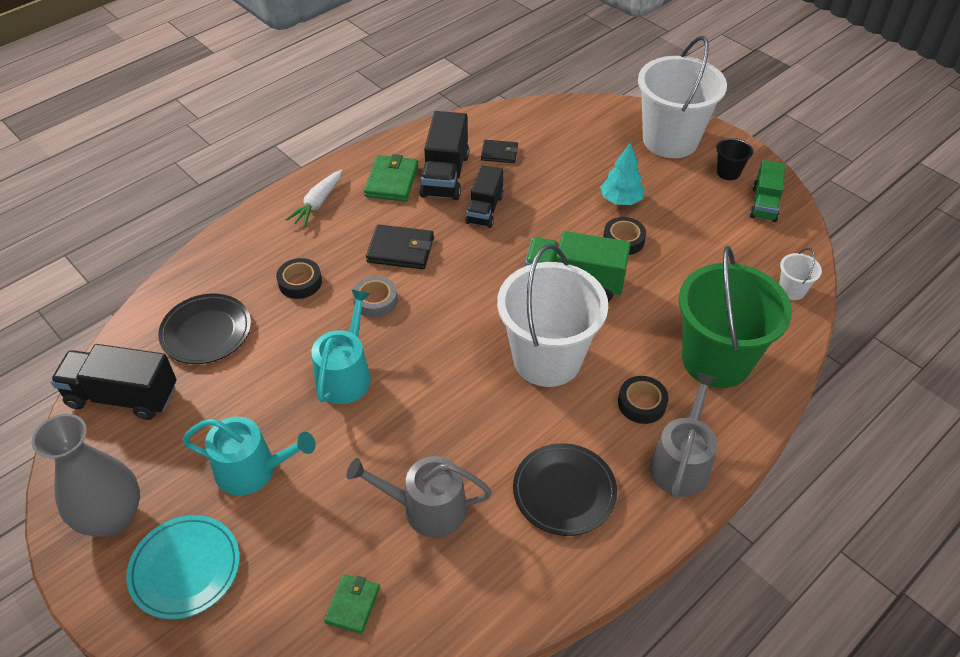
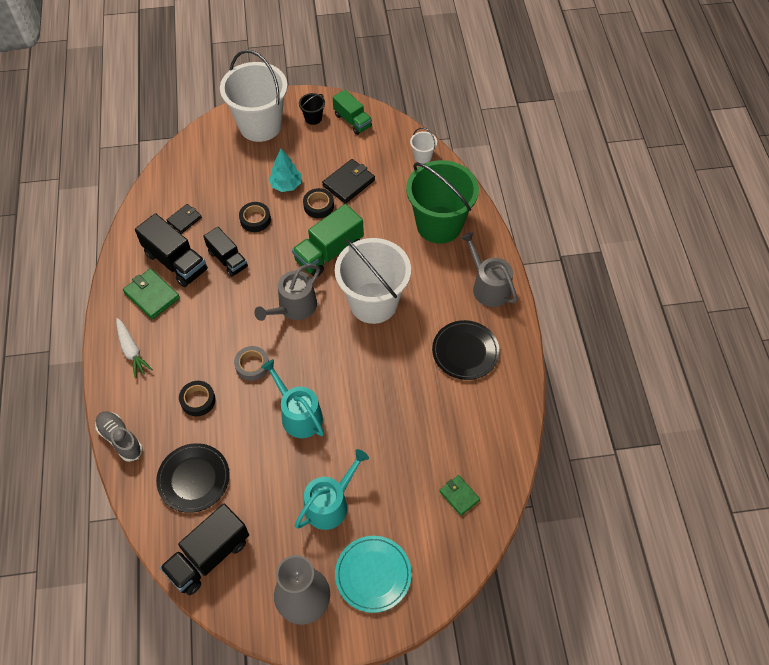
camera: 55 degrees left, 10 degrees up
grey watering can [346,456,492,537] -> grey watering can moved to [255,264,320,321]
black wallet [366,225,434,269] -> black wallet moved to [322,159,375,204]
black tape [618,376,668,424] -> black tape moved to [239,202,271,232]
none -> grey shoe [95,411,143,462]

